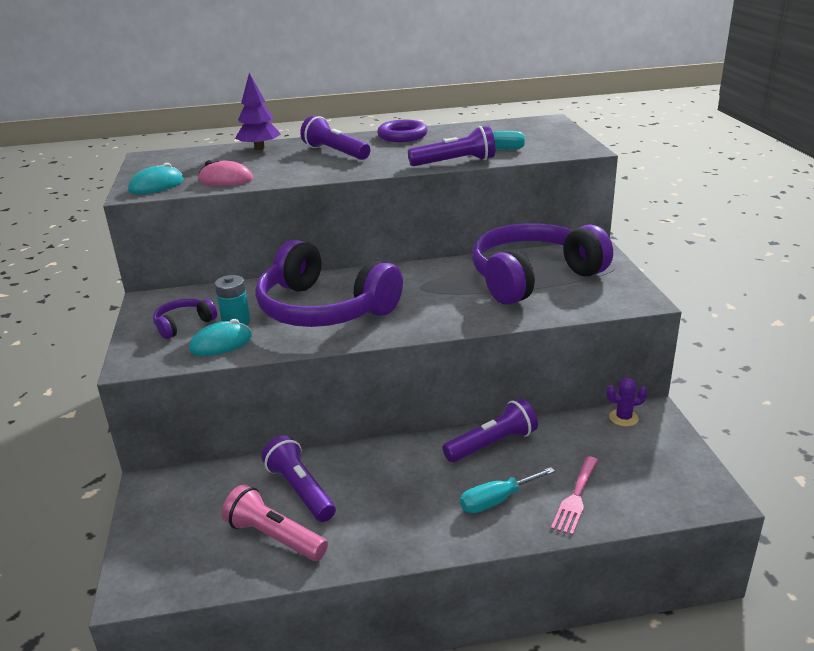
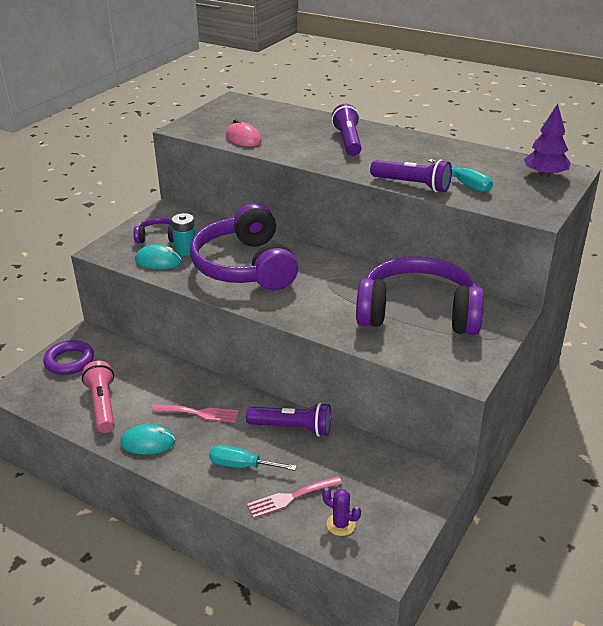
camera: 40 degrees right, 5 degrees up
turquoise mouse [128,163,184,194] -> turquoise mouse moved to [120,424,175,455]
purple tree [235,73,281,150] -> purple tree moved to [524,104,571,178]
purple flashlight [262,435,336,522] -> none
purple ring [377,120,427,142] -> purple ring moved to [43,340,94,375]
purple cactus [606,378,647,426] -> purple cactus moved to [322,488,361,536]
none -> pink fork [151,404,239,423]

